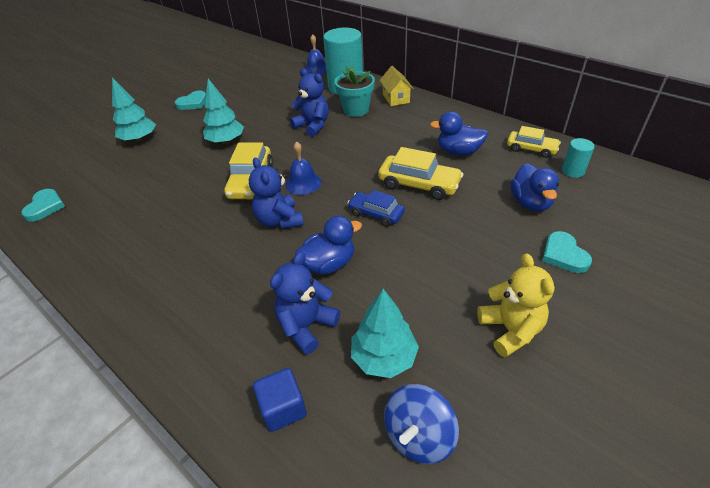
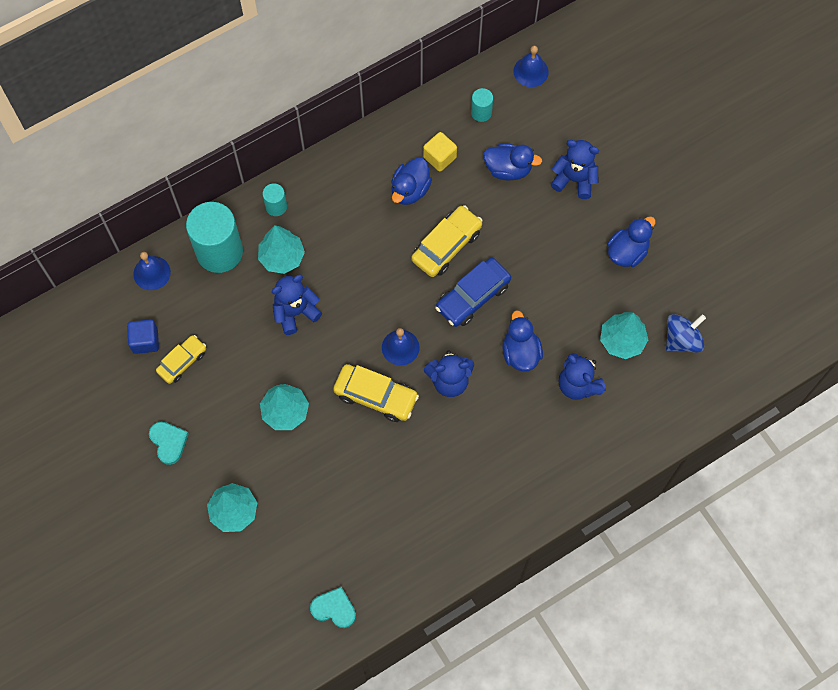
camera: 75 degrees left, 25 degrees up
blue cube [253,368,307,432] -> blue cube moved to [127,319,159,354]
turquoise flower pot [334,66,375,117] -> turquoise tree [258,225,305,274]
blue car [348,190,405,227] -> blue car [435,258,511,327], size x1.53
yellow house [380,66,414,106] -> turquoise cylinder [262,183,287,216]
blue spinning top [384,384,459,464] -> blue spinning top turned 90 degrees counterclockwise [666,314,706,353]
yellow teddy bear [477,254,555,357] -> blue duck [607,216,656,267]
yellow car [507,126,561,158] -> yellow car moved to [156,335,206,384]
turquoise heart [542,231,592,273] -> blue teddy bear [551,140,599,199]
none -> yellow cube [423,132,457,172]
none -> blue bell [514,46,549,87]

